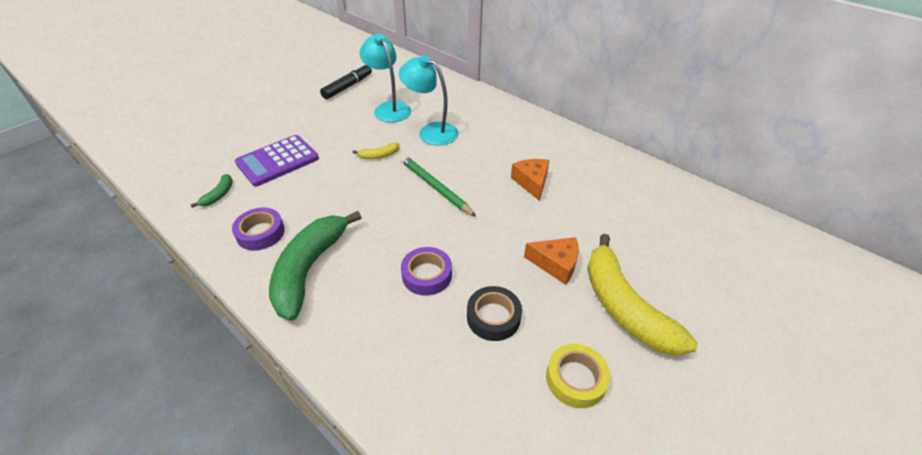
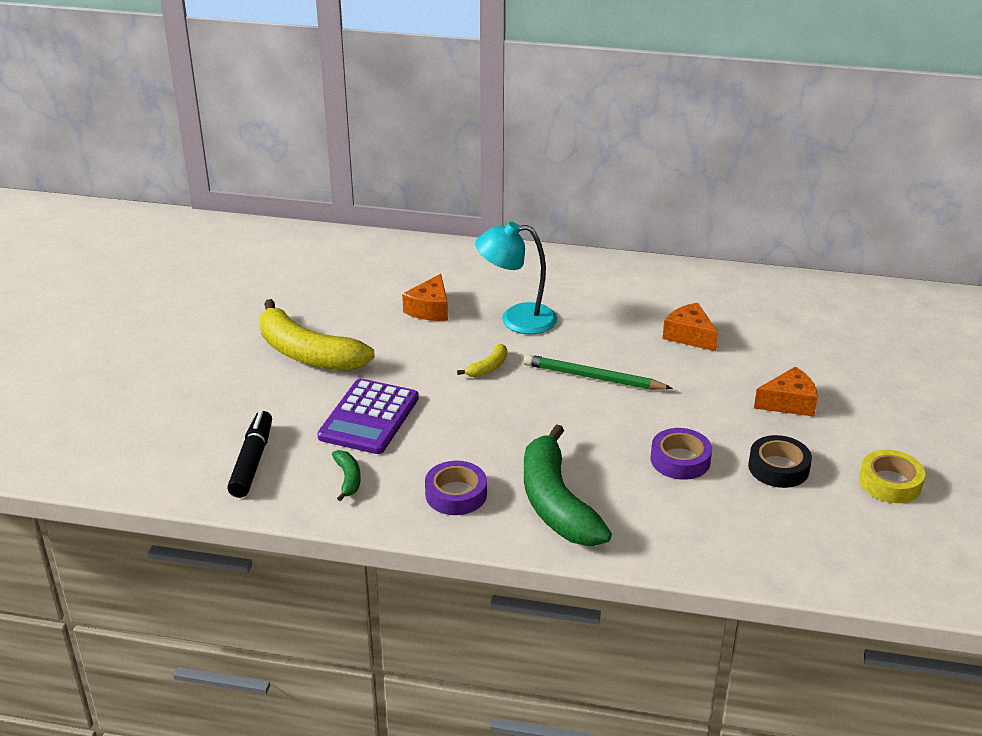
camera: 30 degrees left, 10 degrees down
black marker [320,64,372,99] -> black marker moved to [227,411,272,498]
turquoise lamp [360,34,411,122] -> orange cheese [402,274,448,321]
yellow banana [587,234,698,356] -> yellow banana moved to [260,299,375,371]

